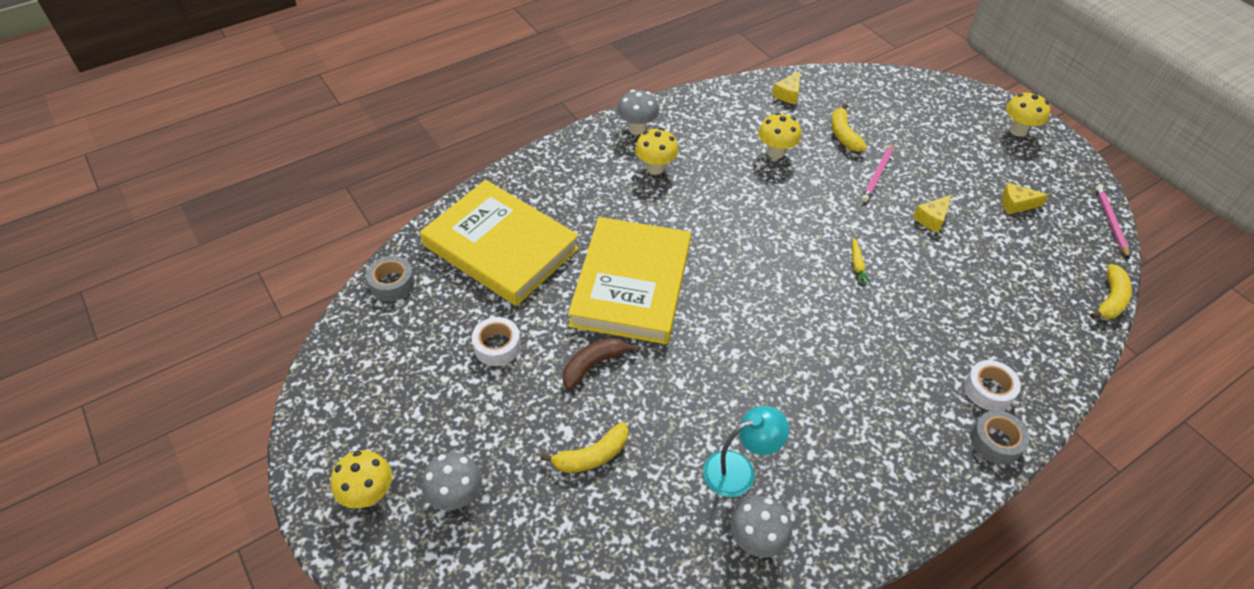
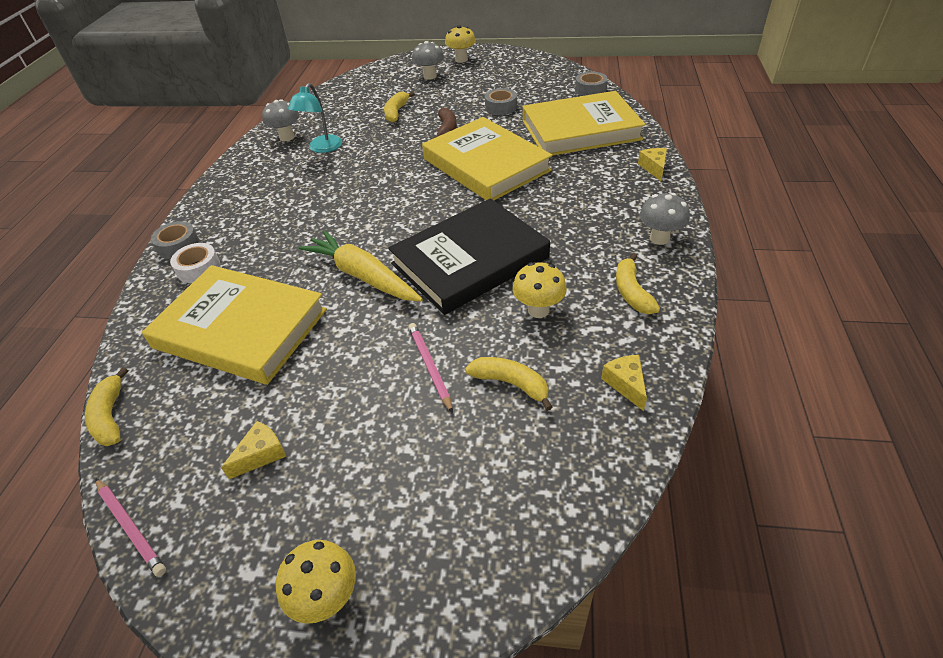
camera: 135 degrees right, 5 degrees down
white tape [472,317,521,366] -> grey tape [485,88,517,115]
yellow mushroom [635,128,679,175] -> none
yellow carrot [852,237,872,285] -> yellow carrot [298,230,423,301], size x2.45
yellow cheese [913,195,951,233] -> yellow cheese moved to [638,148,667,181]
none -> yellow book [142,265,327,385]
none -> black book [388,198,550,315]
none -> yellow banana [616,253,660,314]

